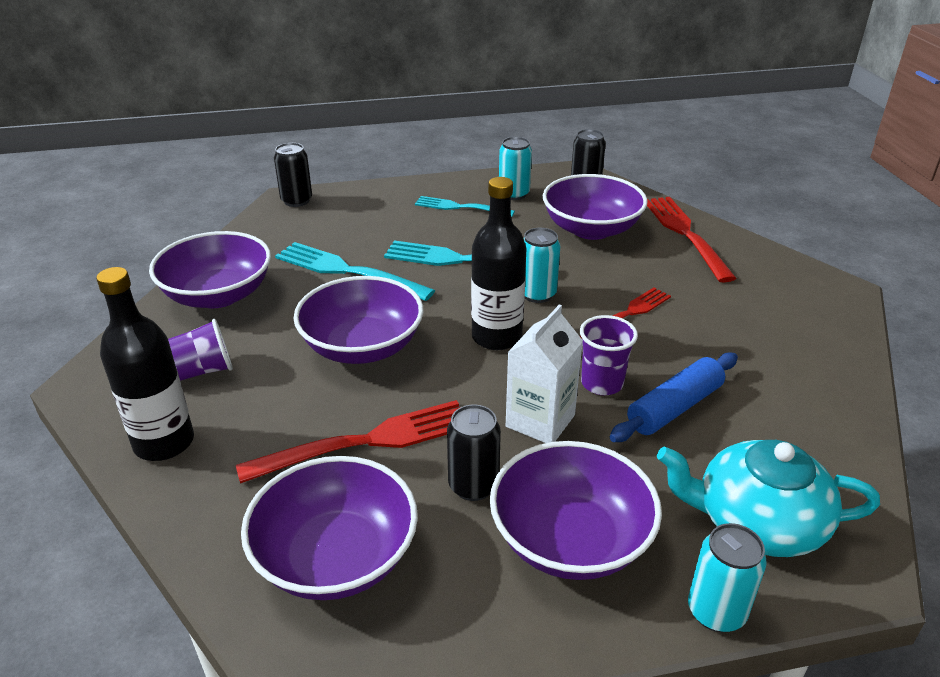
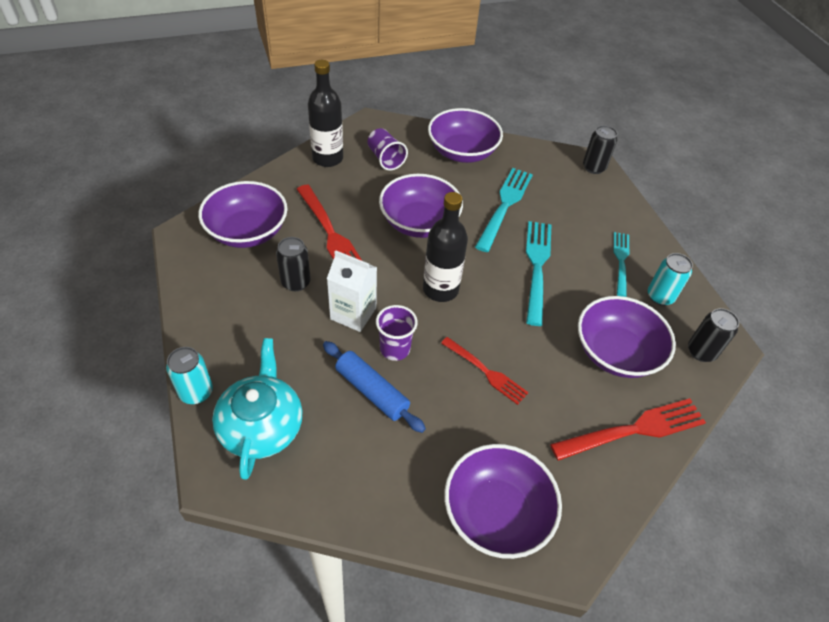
camera: 80 degrees right, 15 degrees up
purple bowl [490,441,662,580] -> purple bowl moved to [444,444,562,559]
turquoise can [523,228,560,303] -> none

